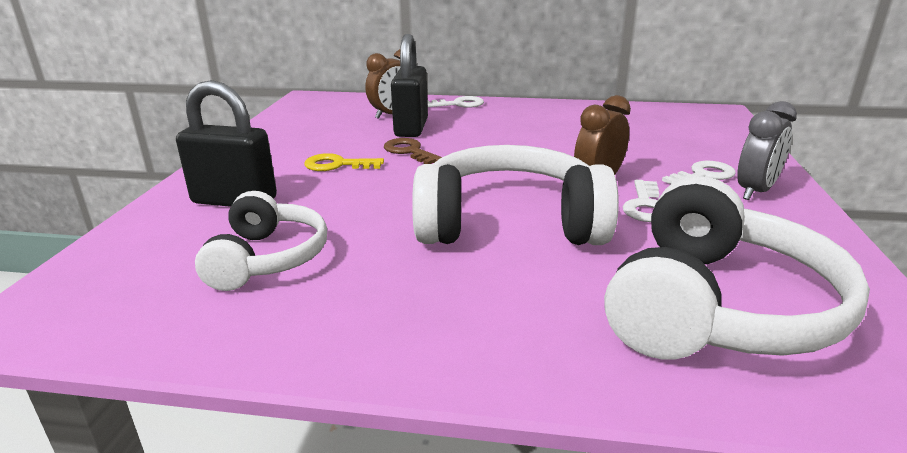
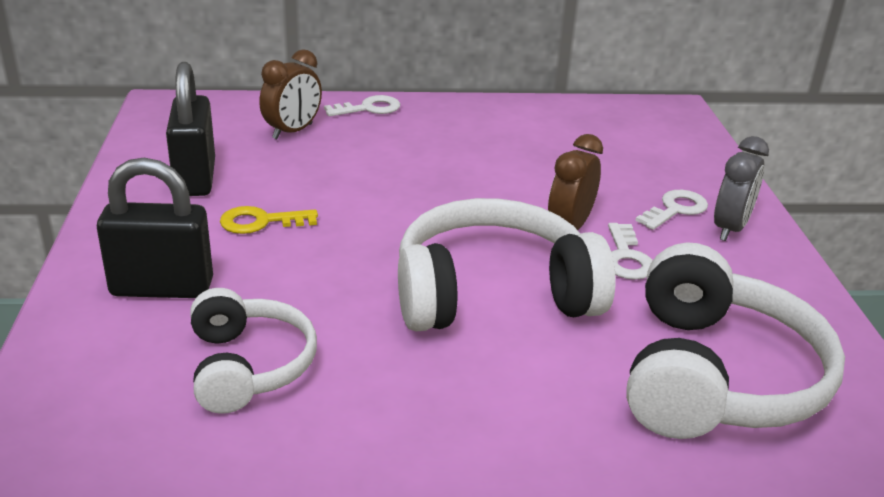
camera: 15 degrees left, 5 degrees up
brown key [384,138,442,164] -> none
black padlock [391,34,428,137] -> black padlock moved to [166,62,215,196]

